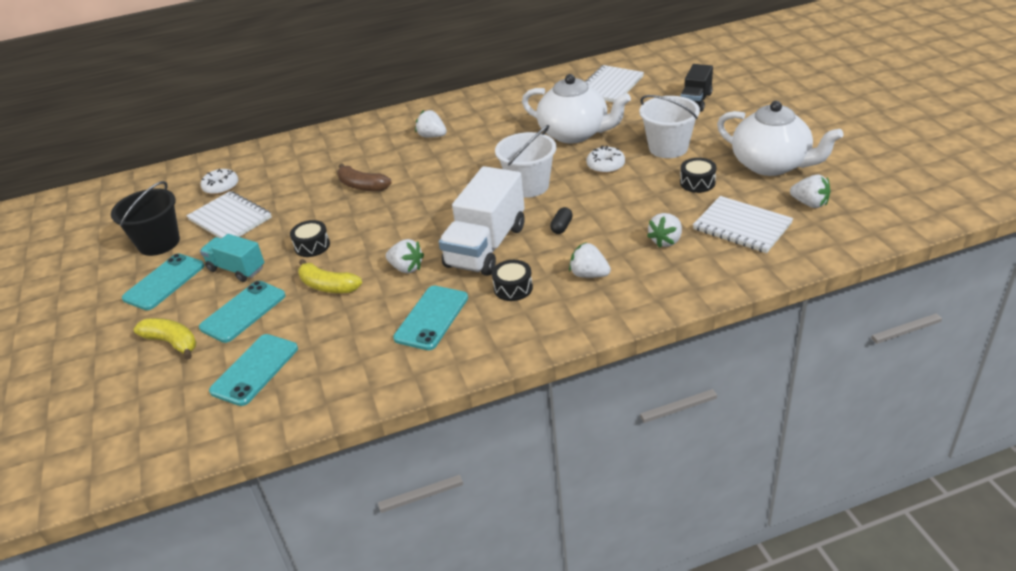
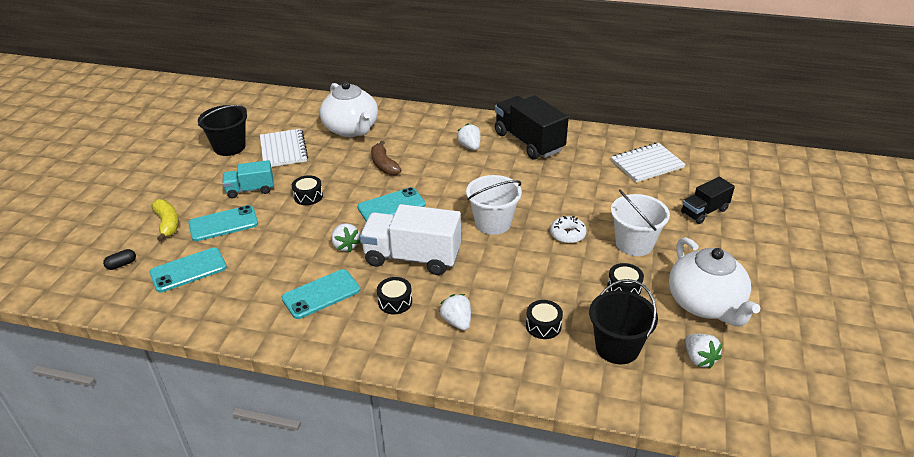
camera: 30 degrees right, 0 degrees up
turquoise phone [122,253,205,310] -> turquoise phone moved to [357,187,426,222]
turquoise truck [200,234,264,282] -> turquoise truck turned 75 degrees counterclockwise [222,160,274,198]
white donut [201,169,238,195] -> none
yellow banana [298,259,362,293] -> none
white truck [439,166,525,276] -> white truck turned 45 degrees clockwise [360,204,461,275]
white teapot [522,74,631,143] -> white teapot moved to [320,81,378,137]
black capsule [550,207,573,234] -> black capsule moved to [103,249,136,270]
white strawberry [647,213,682,248] -> black drum [526,300,563,339]
white notebook [693,196,793,253] -> black bucket [589,279,658,364]
none -> black truck [495,95,569,159]

